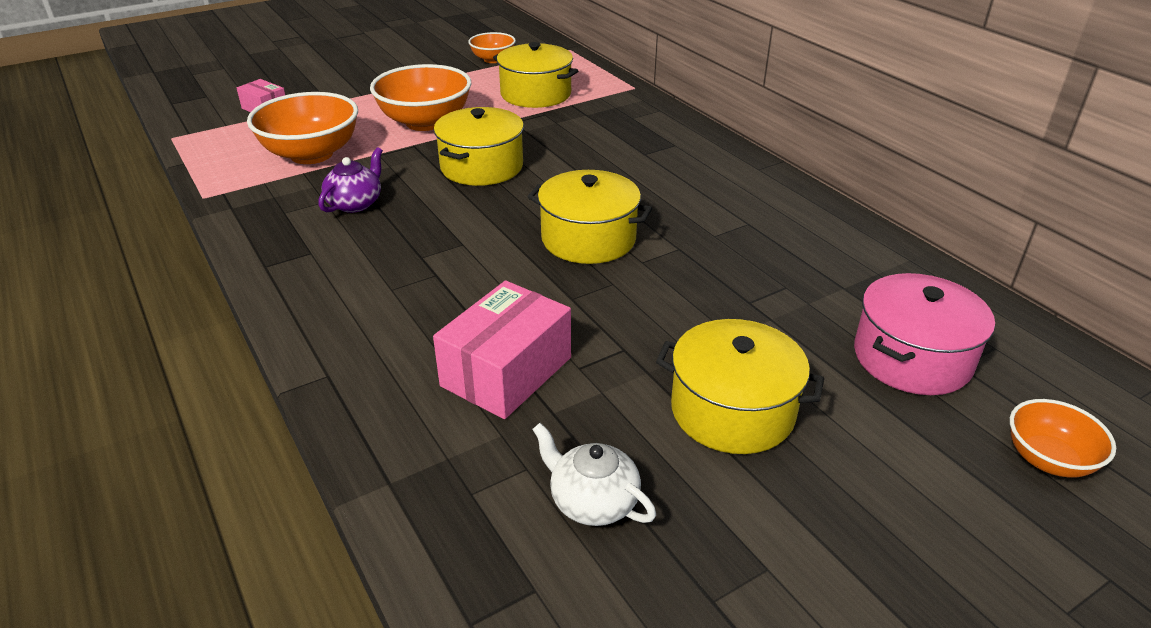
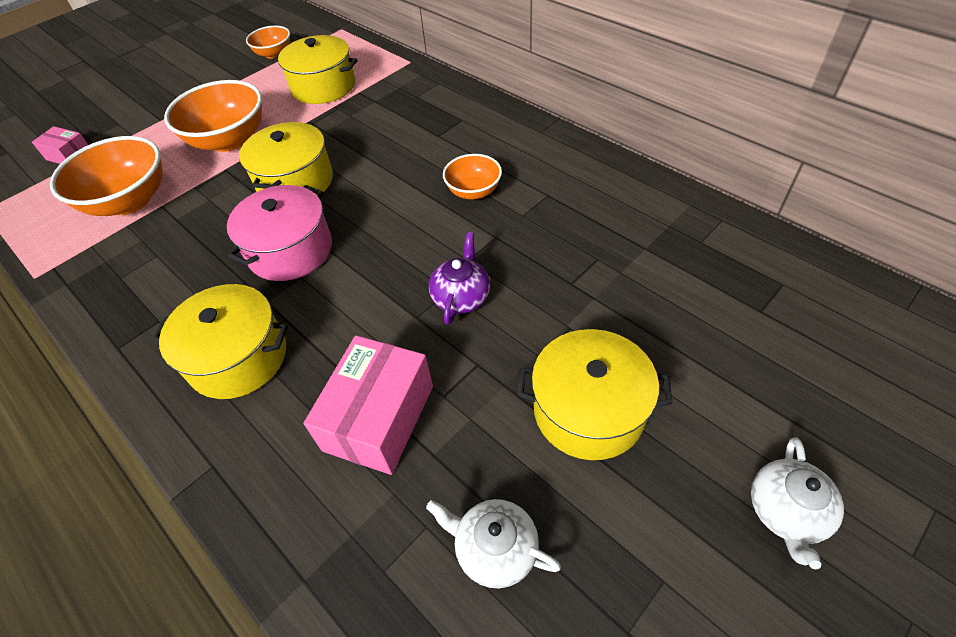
camera: 10 degrees left, 15 degrees up
purple teapot [318,147,383,213] -> purple teapot moved to [429,232,490,325]
yellow pot [527,170,652,264] -> yellow pot moved to [153,284,288,399]
pink pot [854,273,995,395] -> pink pot moved to [227,185,332,281]
orange bowl [1010,399,1116,478] -> orange bowl moved to [443,154,502,199]
none -> white teapot [751,437,844,569]

